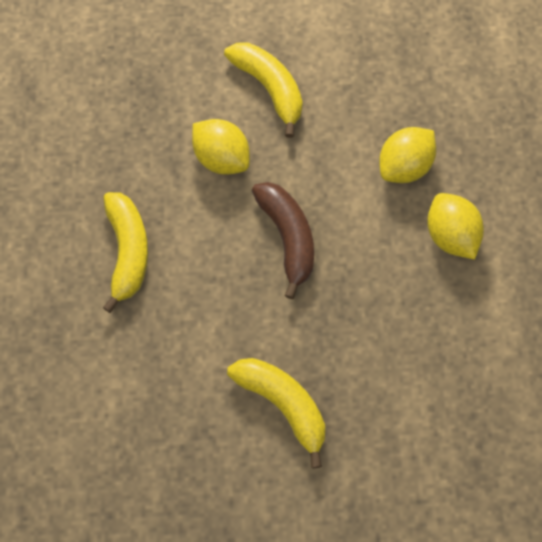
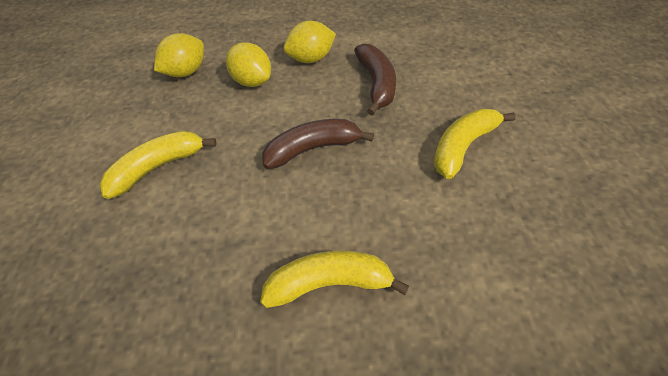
camera: 90 degrees left, 15 degrees down
yellow lemon [192,119,250,175] -> yellow lemon moved to [154,33,204,77]
none -> brown banana [354,44,396,115]

